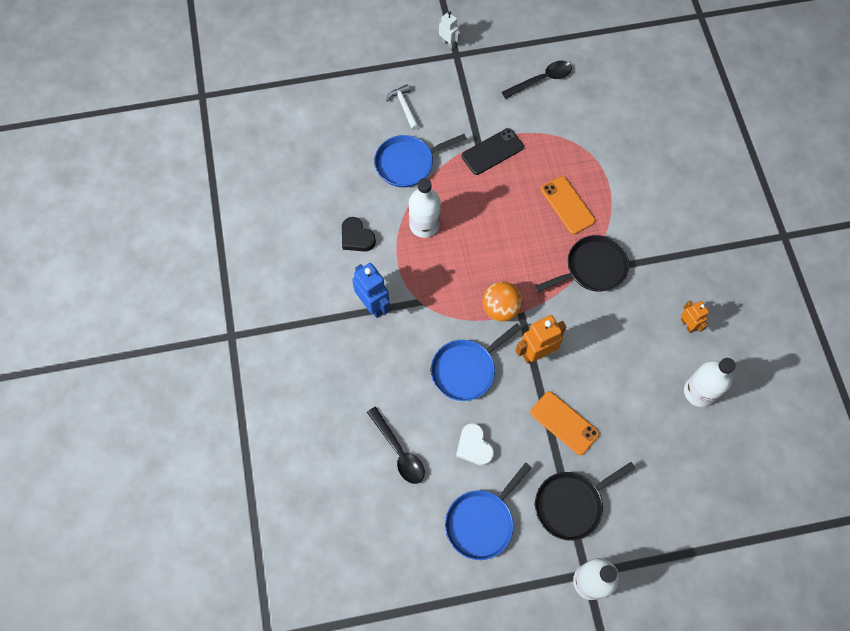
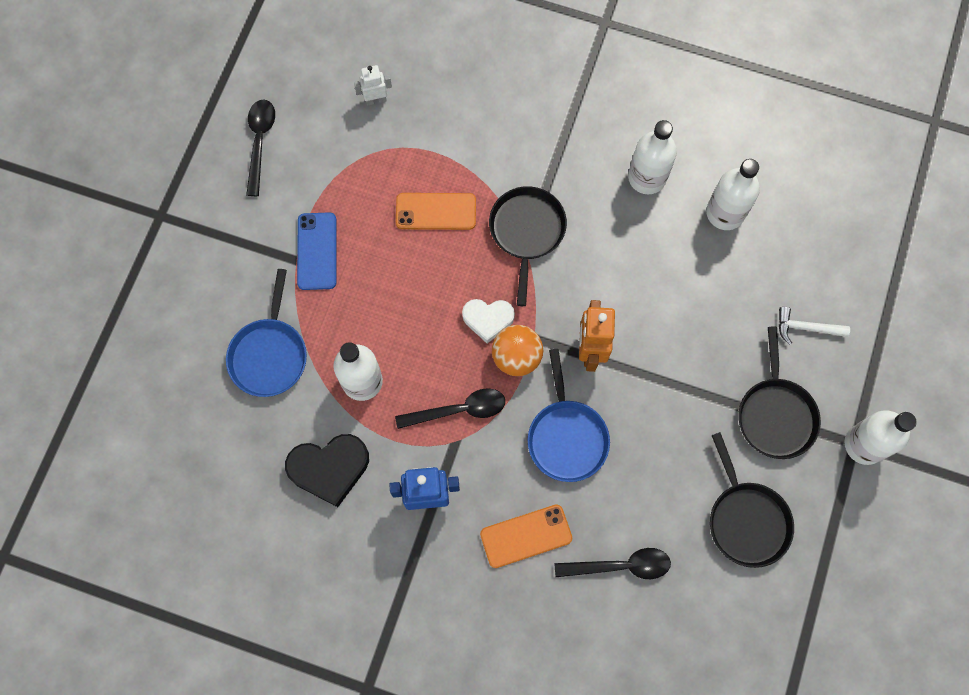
camera: 60 degrees left, 5 degrees up
black heart [342,217,376,251] -> black heart [285,434,369,507], size x1.52
white hammer [386,84,419,130] -> white hammer moved to [779,307,850,344]
white robot [439,11,461,50] -> white robot moved to [354,65,392,106]
blue pan [445,462,532,560] -> black pan [710,432,794,568]
white heart [456,423,494,466] -> white heart moved to [462,299,515,343]
black phone [462,128,524,175] -> blue phone [297,212,336,290]
orange phone [530,391,599,455] -> orange phone moved to [480,504,572,568]
orange robot [681,300,709,333] -> white bottle [628,120,677,194]
none -> black spoon [395,388,505,429]

